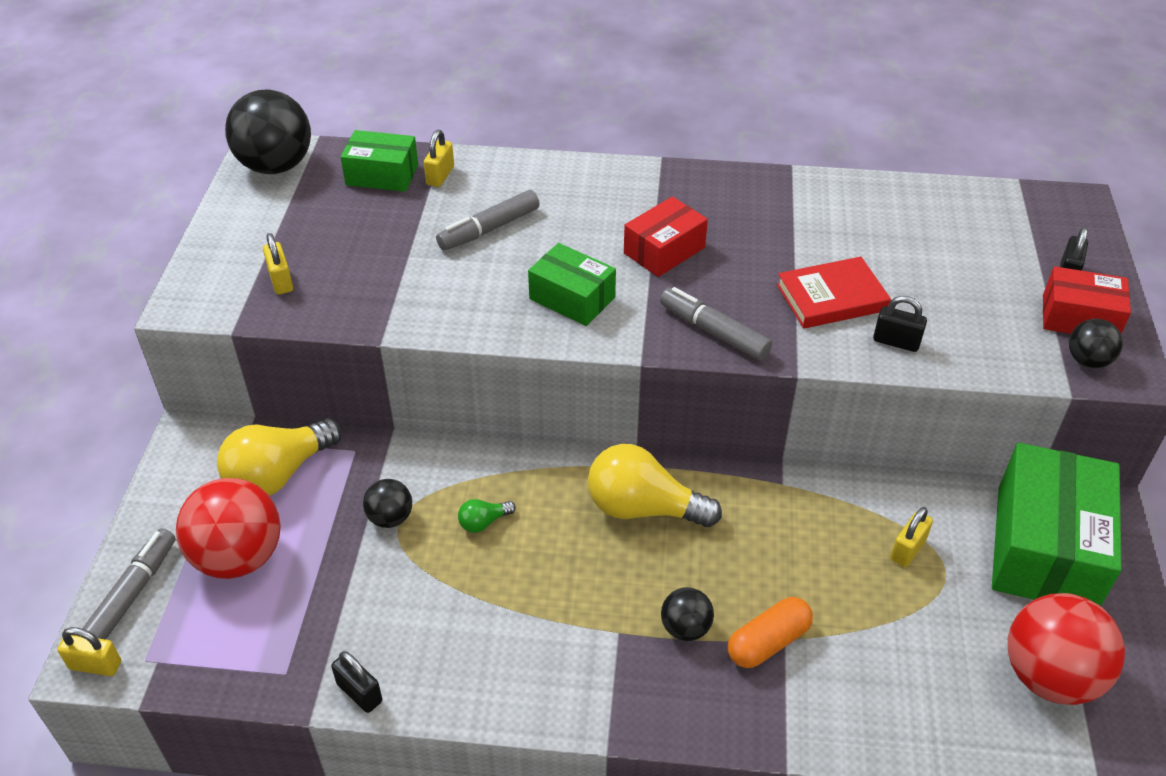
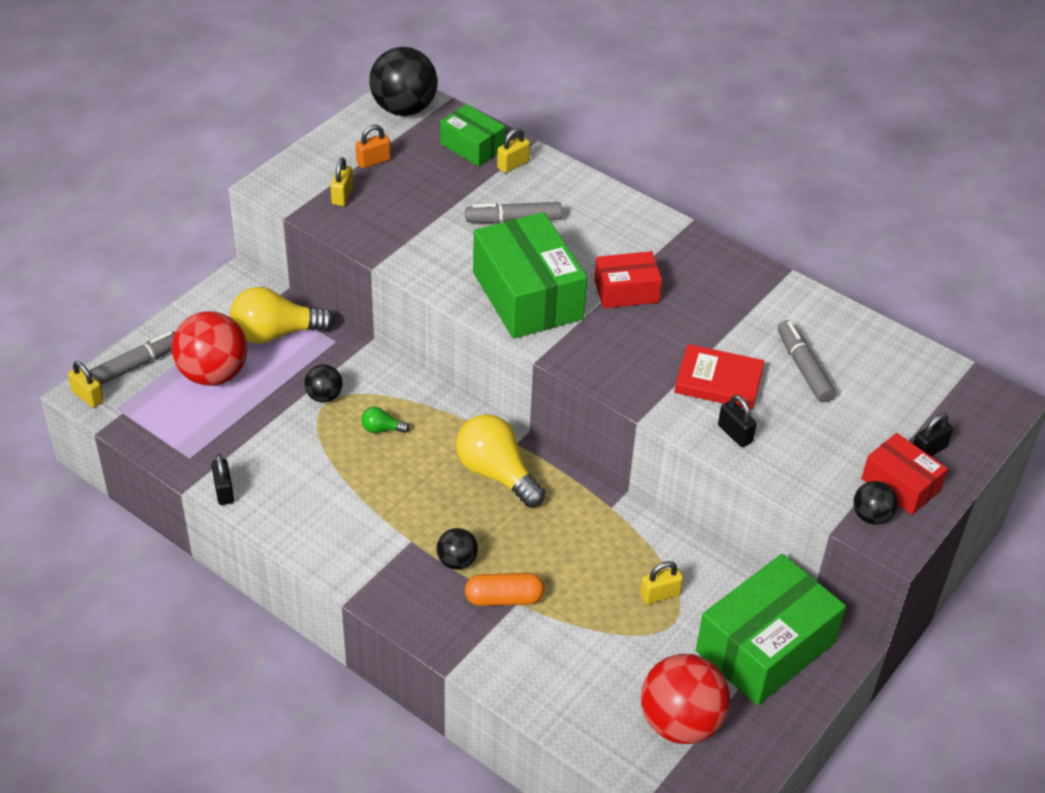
camera: 30 degrees right, 0 degrees up
green box [528,243,616,326] -> green box [473,212,587,339], size x1.80
grey marker [660,287,772,361] -> grey marker moved to [778,320,835,403]
none -> orange padlock [356,125,391,168]

